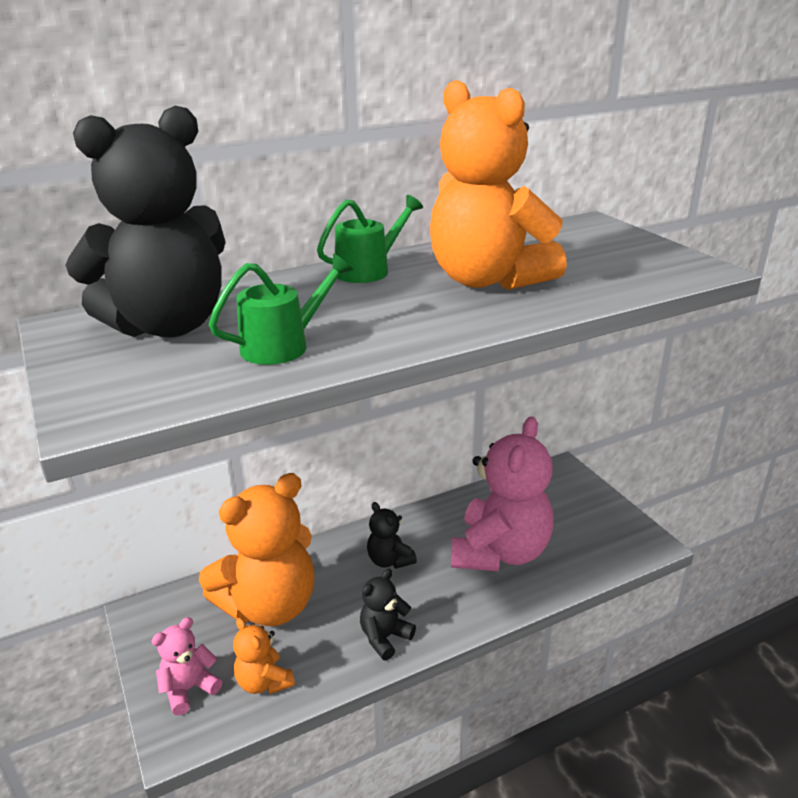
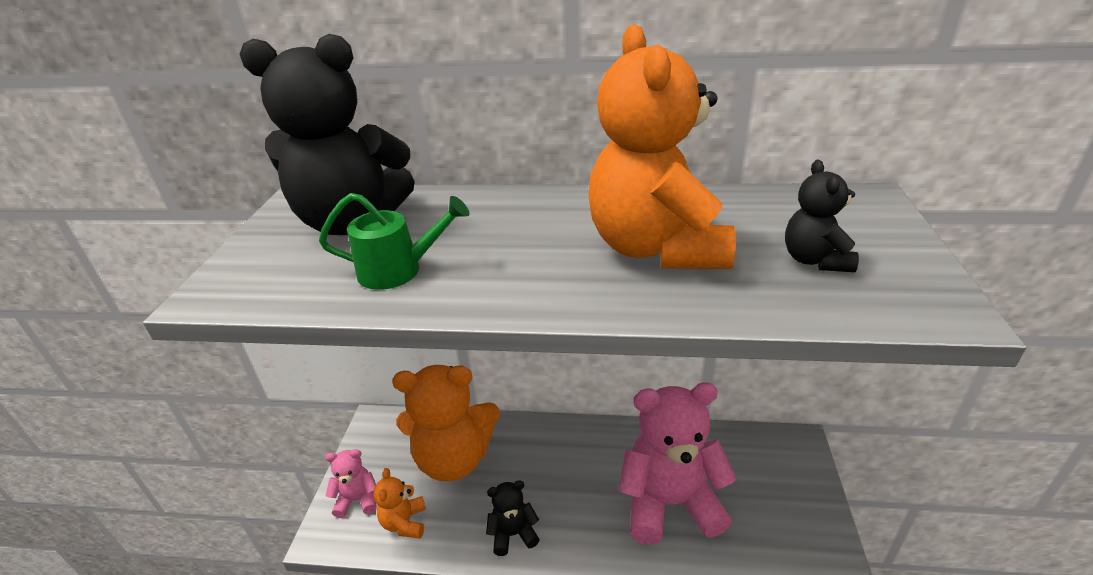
camera: 35 degrees right, 5 degrees up
green watering can [317,195,423,283] -> none
black teddy bear [367,502,417,569] -> black teddy bear moved to [785,160,859,272]
pink teddy bear [451,416,554,571] -> pink teddy bear turned 150 degrees counterclockwise [618,382,737,545]

